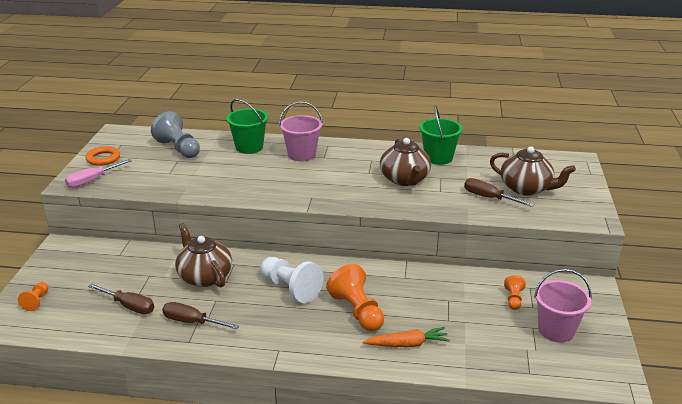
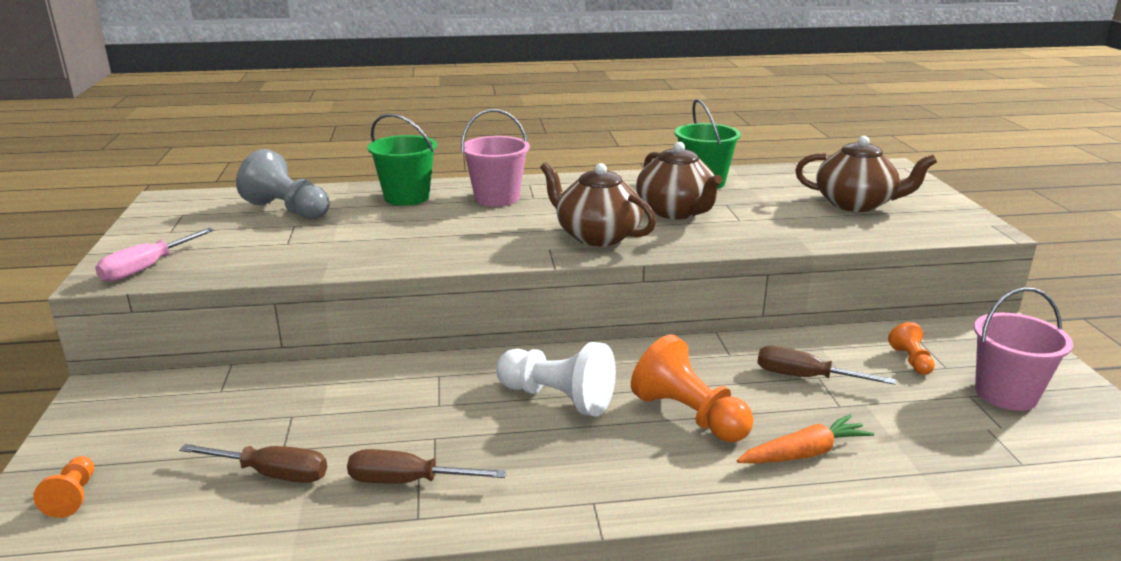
camera: 15 degrees left, 5 degrees down
orange ring [85,146,120,166] -> none
brown teapot [175,223,232,287] -> brown teapot moved to [540,162,656,246]
brown screwdriver [464,178,534,207] -> brown screwdriver moved to [757,346,896,385]

